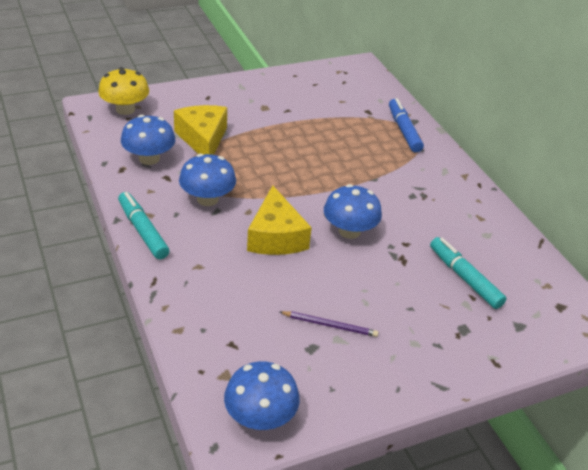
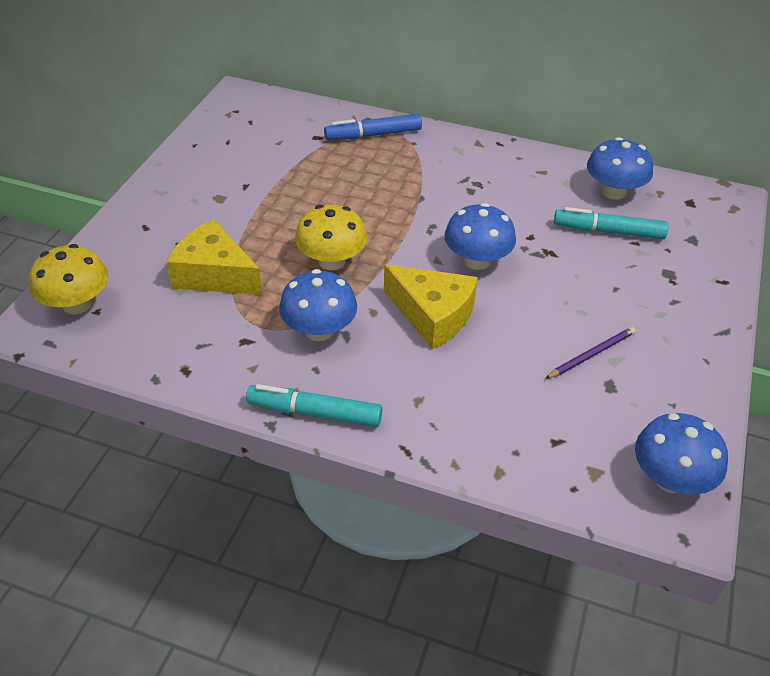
camera: 45 degrees left, 5 degrees up
blue mushroom [121,115,175,165] -> blue mushroom moved to [587,137,653,200]
blue marker [389,98,424,153] -> blue marker turned 45 degrees counterclockwise [324,114,422,140]
none -> yellow mushroom [295,205,367,271]

